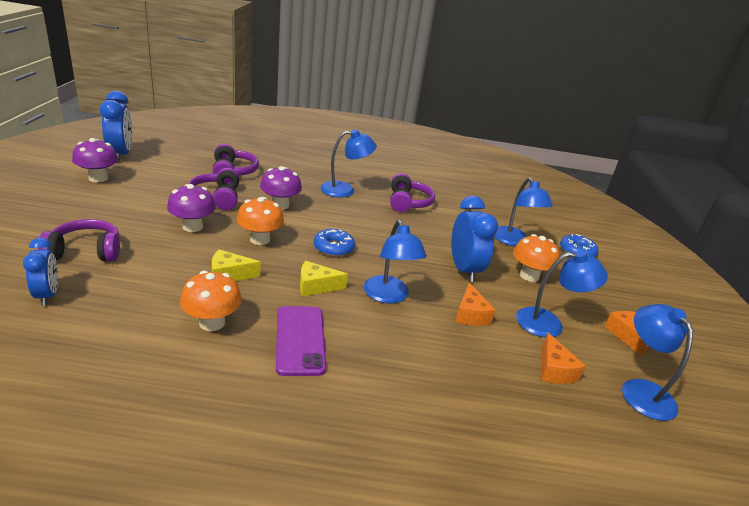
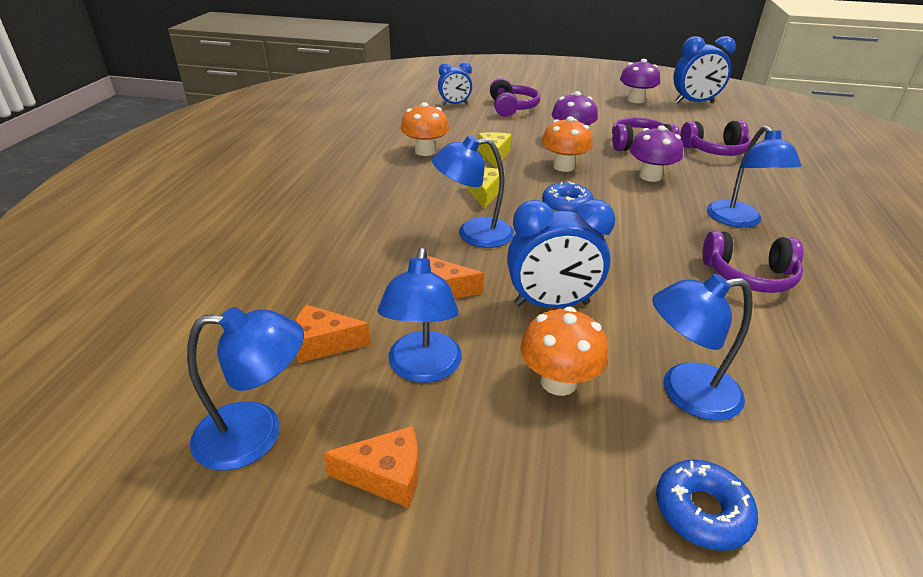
camera: 100 degrees right, 5 degrees up
purple phone [276,306,327,376] -> none

